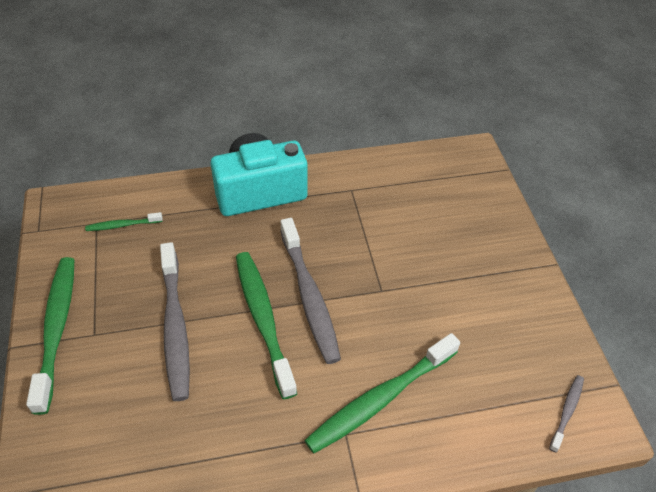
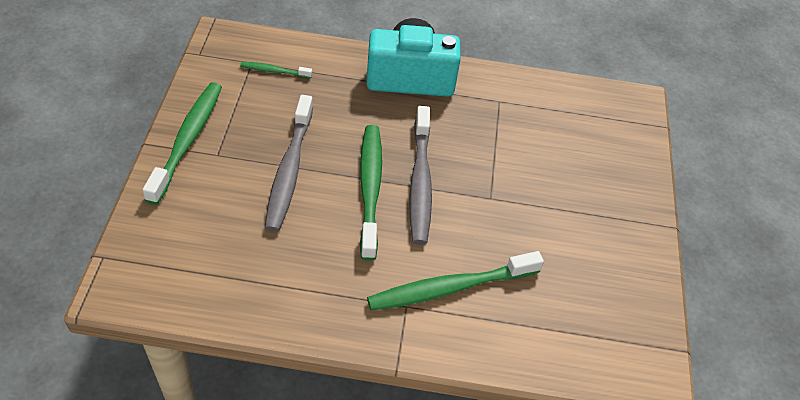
camera: 15 degrees right, 0 degrees up
grey toothbrush [549,375,584,452] -> none

